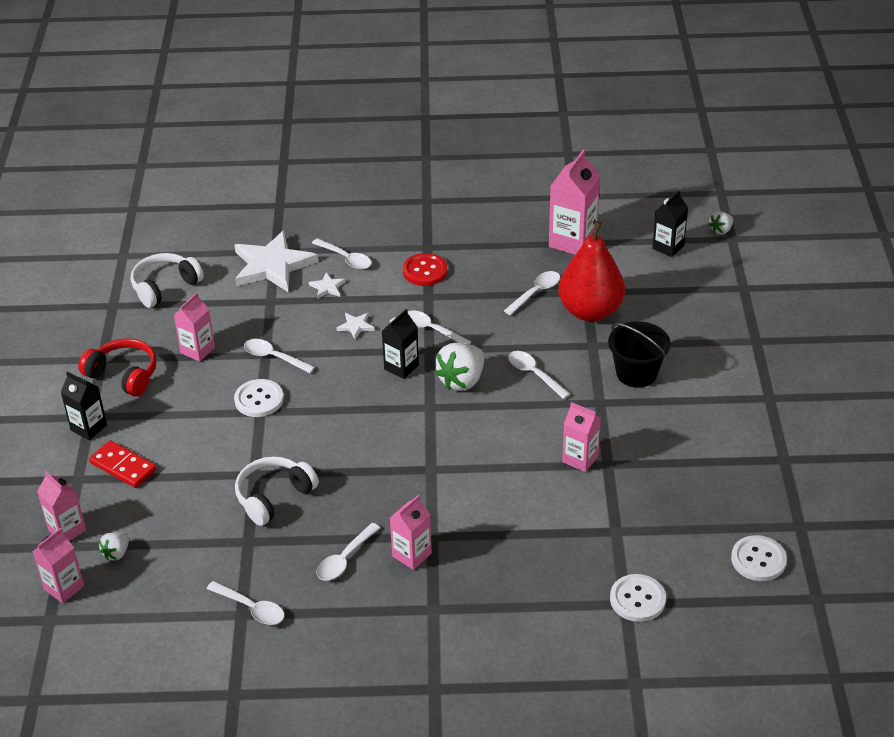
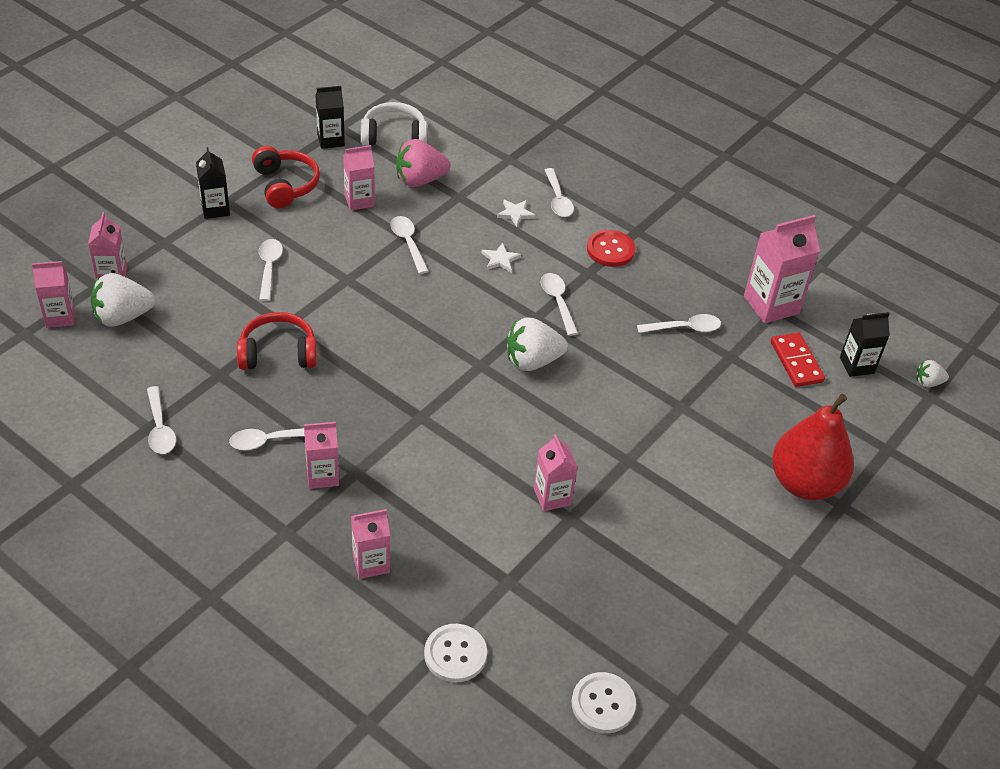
camera: 35 degrees right, 5 degrees up
red domino [89,440,157,488] -> red domino moved to [771,332,825,387]
white strawberry [99,532,129,560] -> white strawberry [91,273,155,327], size x1.90
white star [234,231,318,292] -> none
white button [234,379,284,417] -> none
white headphones [235,457,319,526] -> red headphones [237,312,317,370]
black carton [382,309,419,379] -> black carton moved to [315,86,345,149]
white spoon [508,351,570,399] -> white spoon moved to [259,239,283,301]
red pear [558,221,625,321] -> red pear moved to [772,394,854,500]
black bucket [608,321,670,388] -> none
none -> pink carton [351,509,390,579]
none -> pink strawberry [396,139,451,187]

